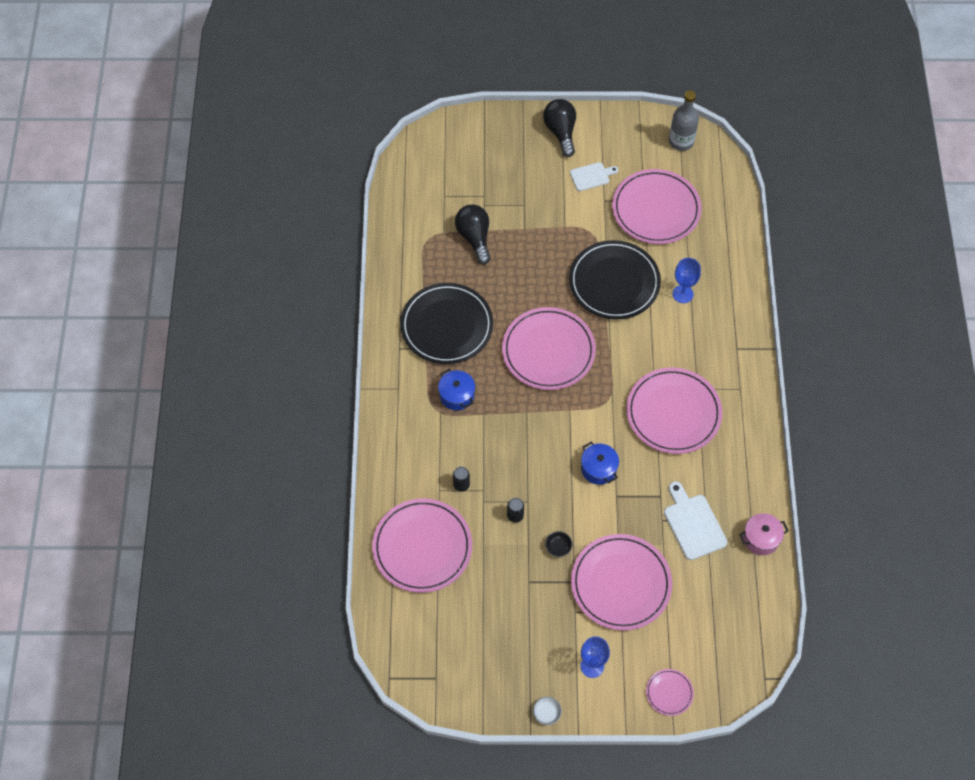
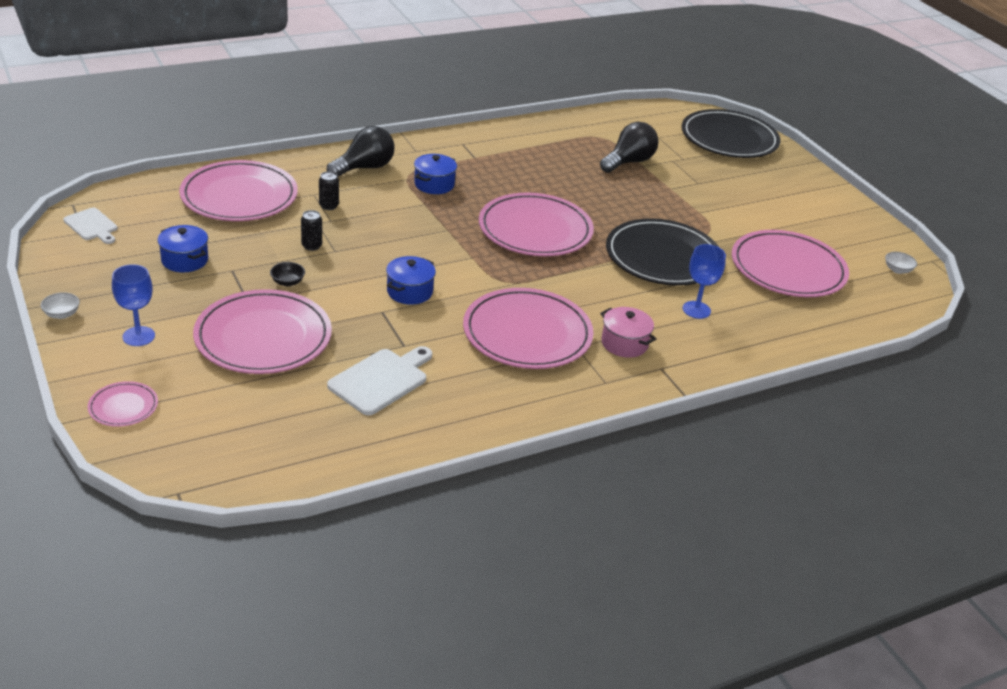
camera: 60 degrees right, 25 degrees down
black plate [400,283,493,364] -> black plate moved to [682,109,781,158]
black light bulb [543,99,576,157] -> black light bulb moved to [327,126,395,177]
white cutting board [570,162,618,191] -> white cutting board moved to [63,208,118,244]
grey bottle [669,90,699,151] -> white bowl [885,252,917,274]
pink pot [739,513,788,555] -> pink pot moved to [600,307,656,358]
none -> blue pot [157,225,208,272]

